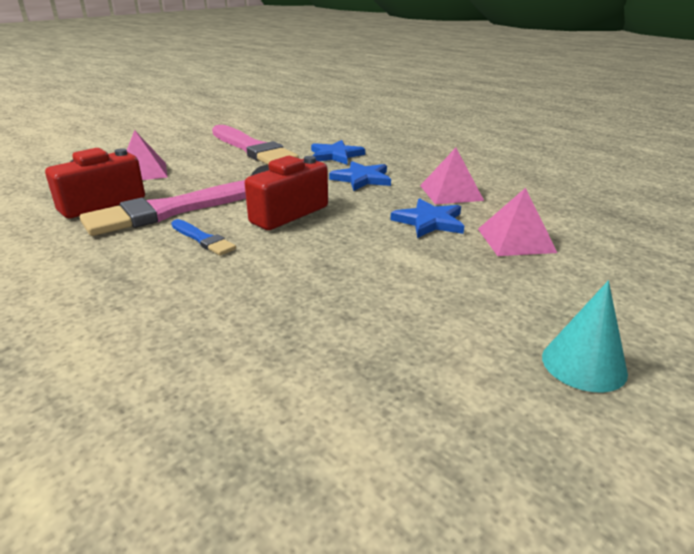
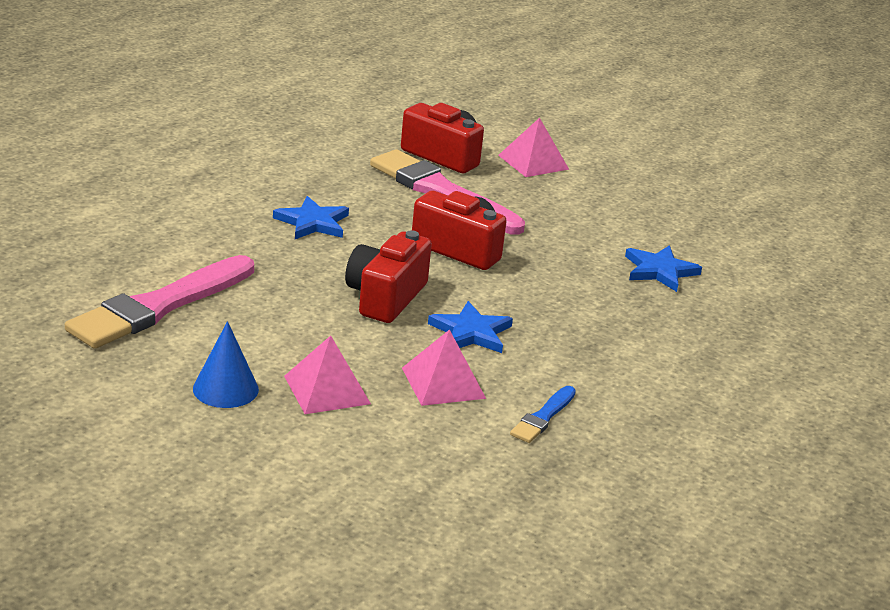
camera: 75 degrees right, 0 degrees up
blue brush [171,219,236,256] -> blue brush moved to [510,386,576,443]
pink brush [212,125,299,165] -> pink brush moved to [65,255,254,349]
blue star [329,161,391,191] -> blue star moved to [273,196,349,239]
pink pyramid [420,148,484,204] -> pink pyramid moved to [284,336,371,414]
turquoise cone [542,281,628,393] -> blue cone [193,321,259,408]
none -> red camera [345,230,432,323]

